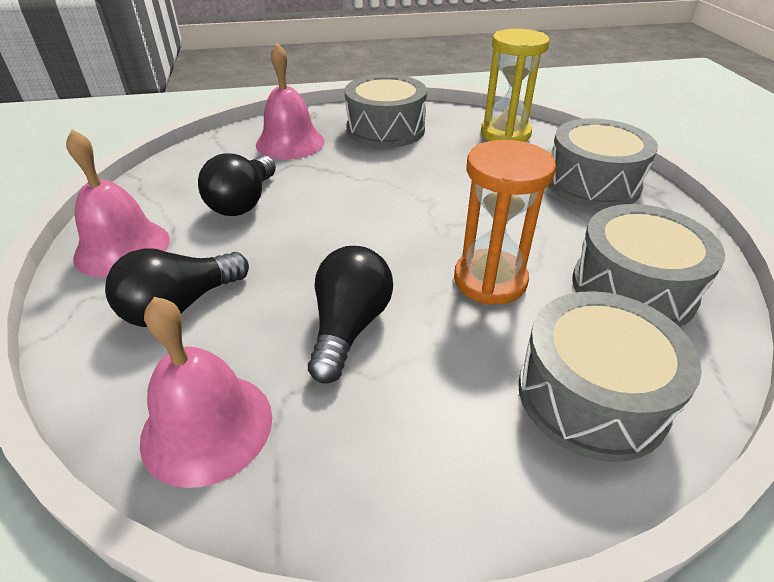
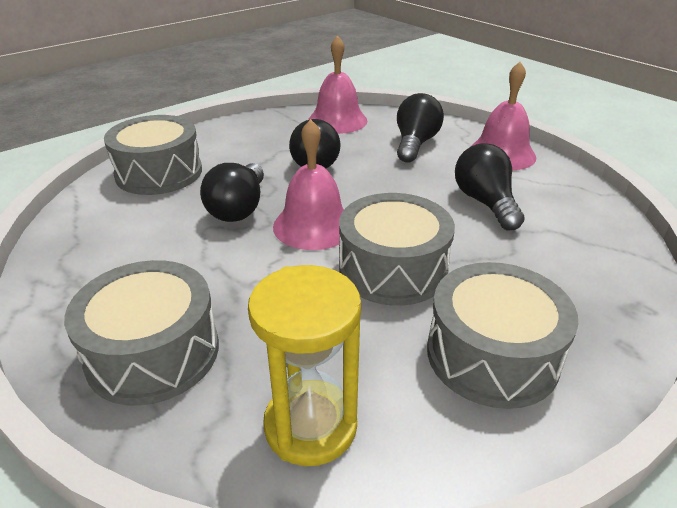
camera: 150 degrees right, 5 degrees down
pink bell [256,43,325,160] -> pink bell moved to [273,119,344,250]
orange hourglass [454,140,556,305] -> black light bulb [200,163,264,222]
grey drum [572,204,725,327] -> grey drum moved to [339,193,455,306]

